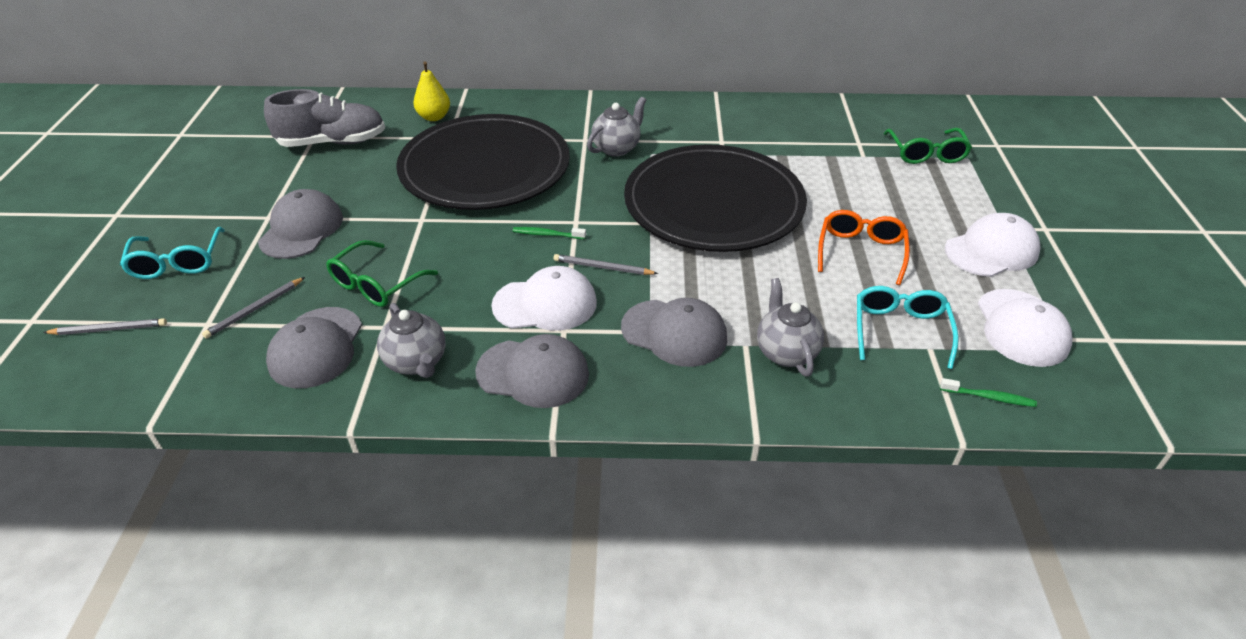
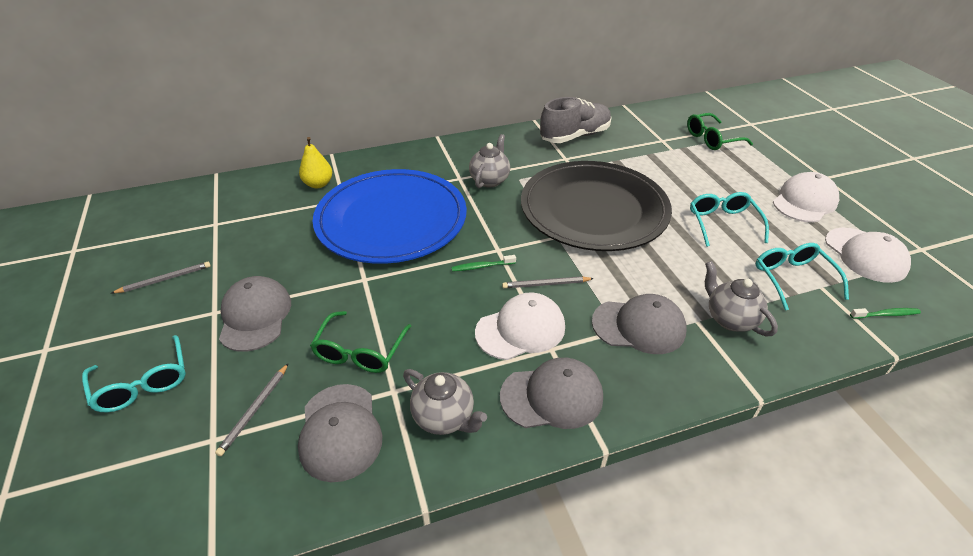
camera: 20 degrees left, 0 degrees up
grey pencil [43,318,167,335] -> grey pencil moved to [112,262,211,293]
grey shoe [264,89,385,147] -> grey shoe moved to [540,97,612,143]
black plate [396,114,570,210] -> blue plate [313,169,467,264]
orange glasses [818,210,910,285] -> turquoise glasses [690,192,769,247]
green glasses [884,128,972,164] -> green glasses turned 90 degrees clockwise [687,113,753,150]

